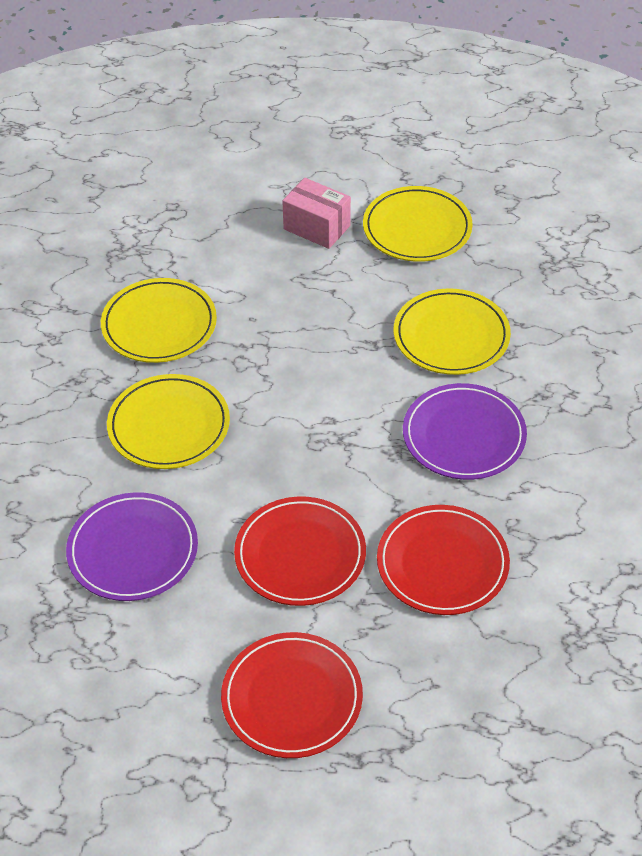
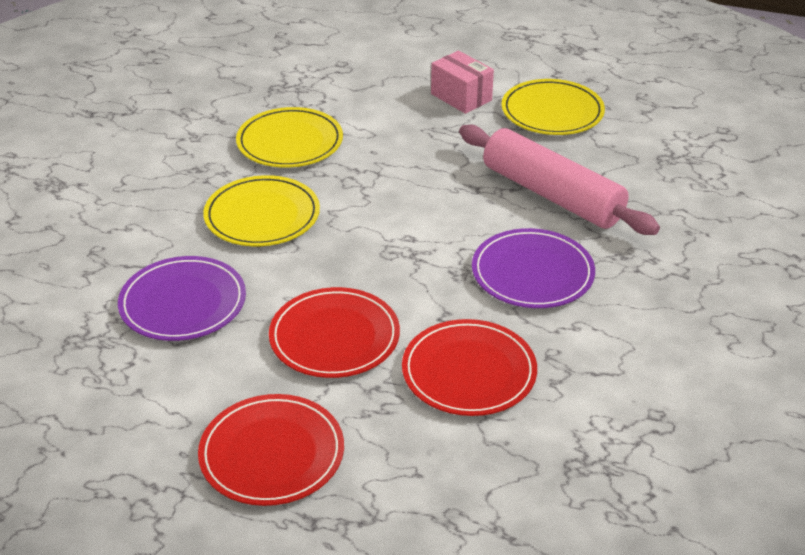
camera: 15 degrees right, 10 degrees down
yellow plate [394,289,511,375] -> pink rolling pin [459,125,660,235]

